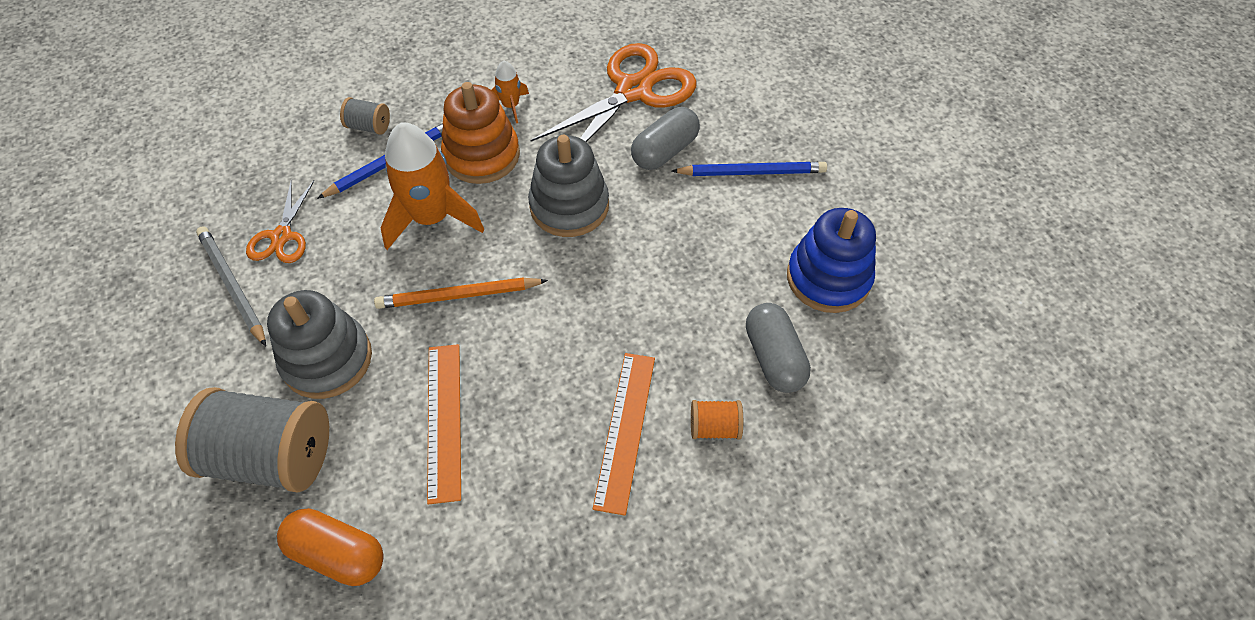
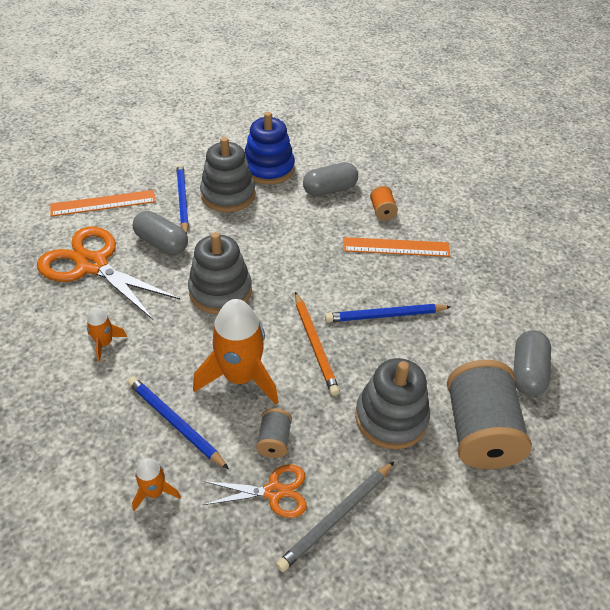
camera: 100 degrees left, 10 degrees down
orange capsule [277,508,384,586] -> grey capsule [514,330,551,396]
grey spool [340,97,390,135] -> grey spool moved to [256,408,292,458]
orange ruler [427,344,461,504] -> orange ruler moved to [50,190,156,217]
orange stacking toy [441,82,520,184] -> none
none -> orange rocket [132,458,181,511]
none -> grey stacking toy [200,137,255,212]
none -> blue pencil [325,304,451,322]

